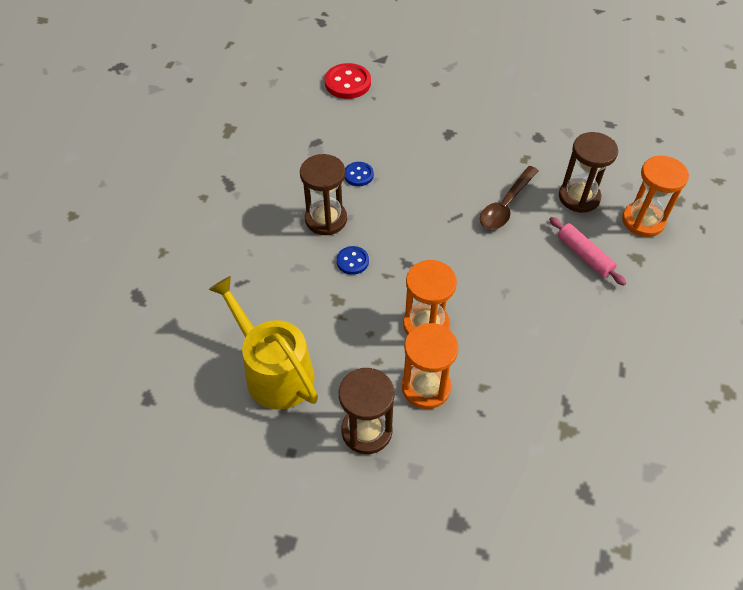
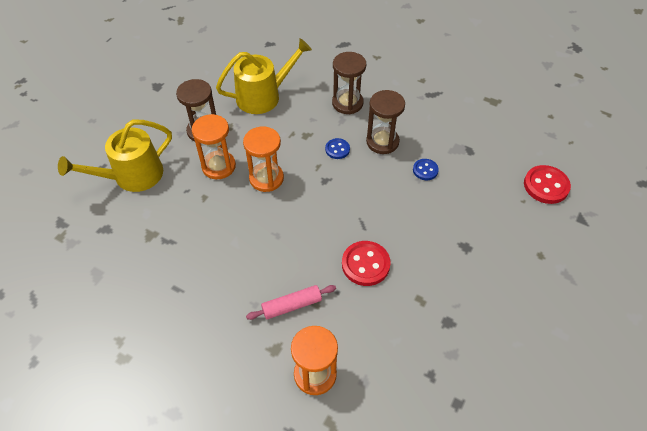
camera: 105 degrees right, 0 degrees up
brown spoon [480,166,539,229] -> red button [342,241,391,286]
brown hourglass [559,132,618,213] -> brown hourglass moved to [332,52,366,114]
none -> yellow watering can [58,120,172,192]

